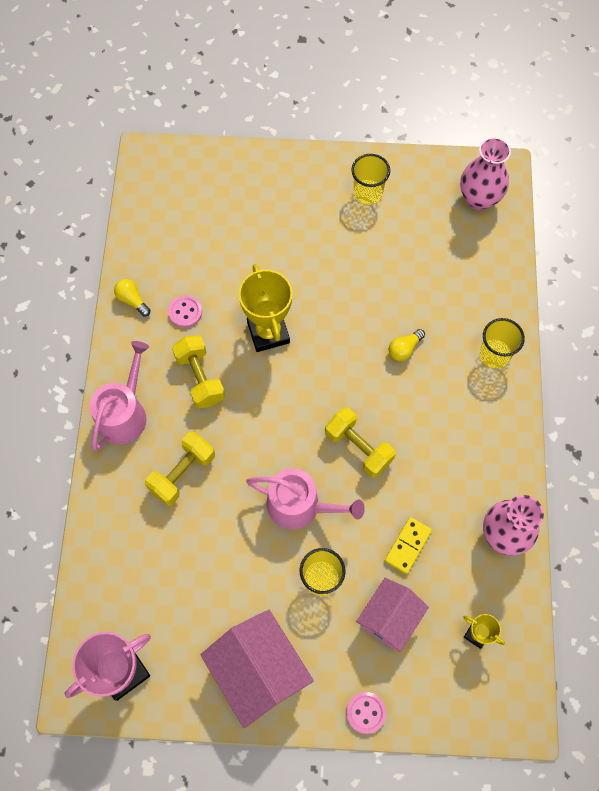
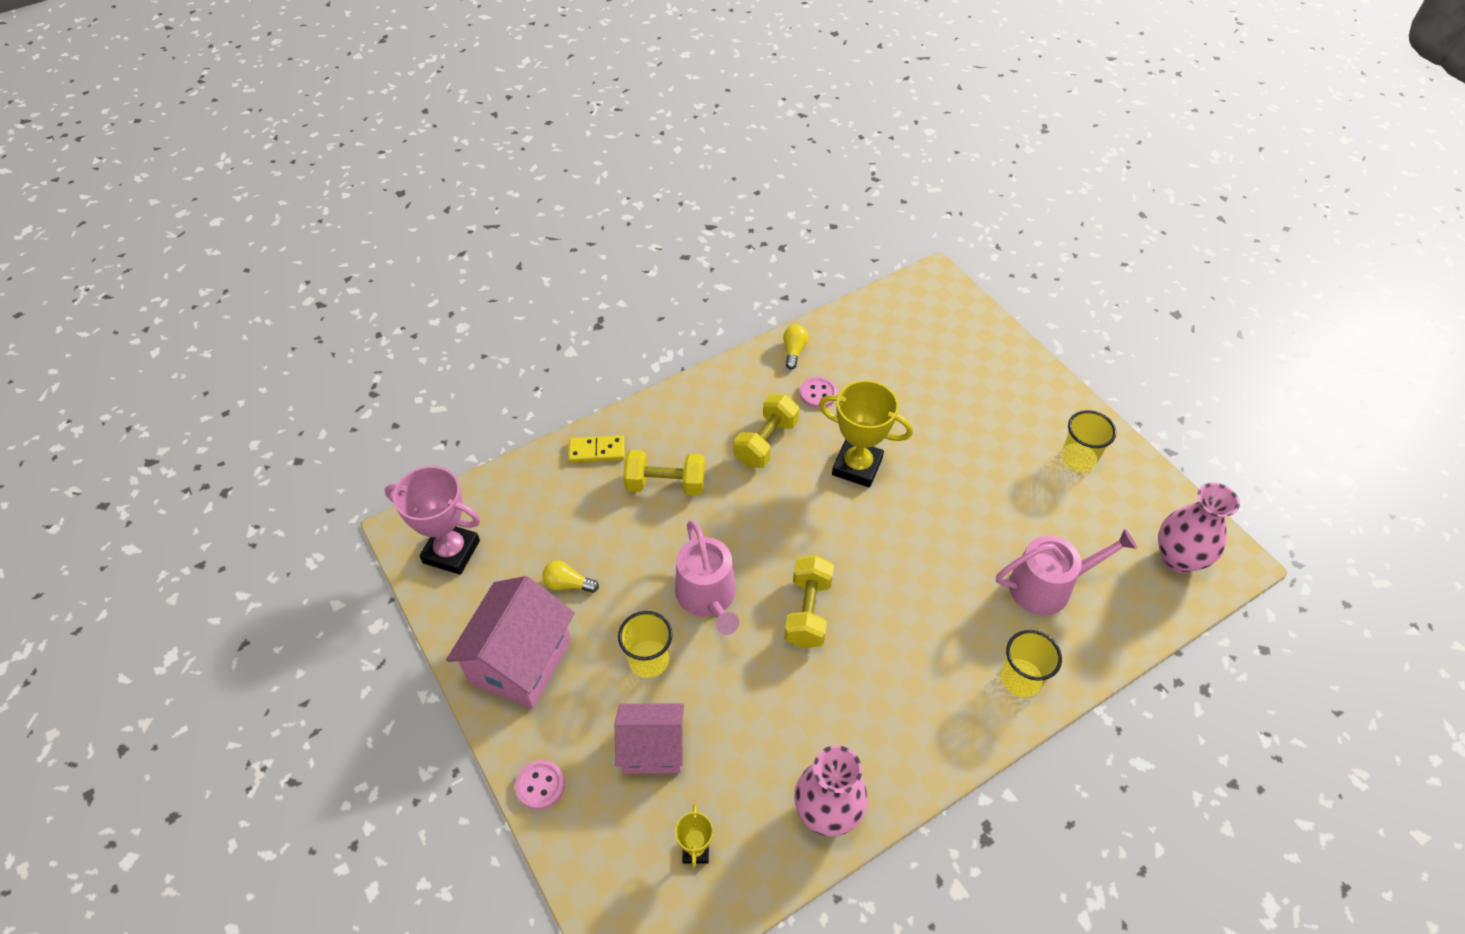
camera: 55 degrees right, 15 degrees down
pink watering can [89,341,149,451] -> pink watering can moved to [996,529,1137,615]
yellow trophy [239,264,292,352] -> yellow trophy turned 75 degrees clockwise [819,380,913,488]
yellow domino [385,517,432,574] -> yellow domino moved to [569,435,625,463]
yellow light bulb [389,329,425,361] -> yellow light bulb moved to [542,561,599,593]

